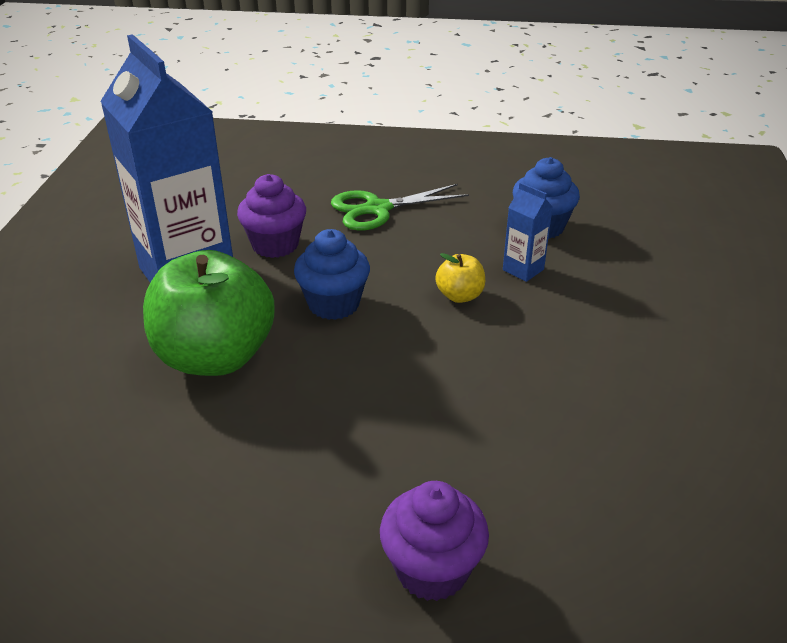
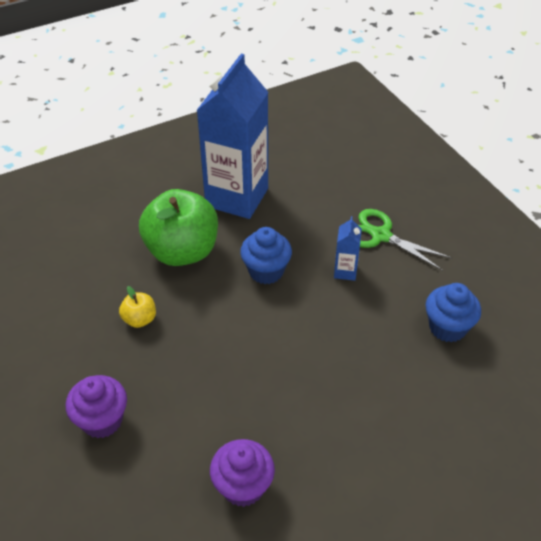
camera: 55 degrees right, 10 degrees up
purple cupcake [237,174,306,258] -> purple cupcake moved to [210,439,275,507]
yellow apple [435,253,485,303] -> yellow apple moved to [119,286,156,328]
blue carton [503,182,553,282] -> blue carton moved to [334,216,362,281]

